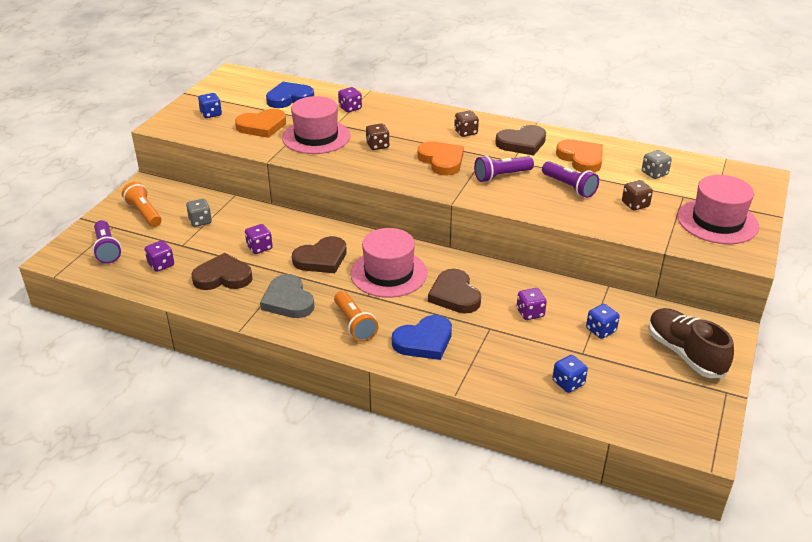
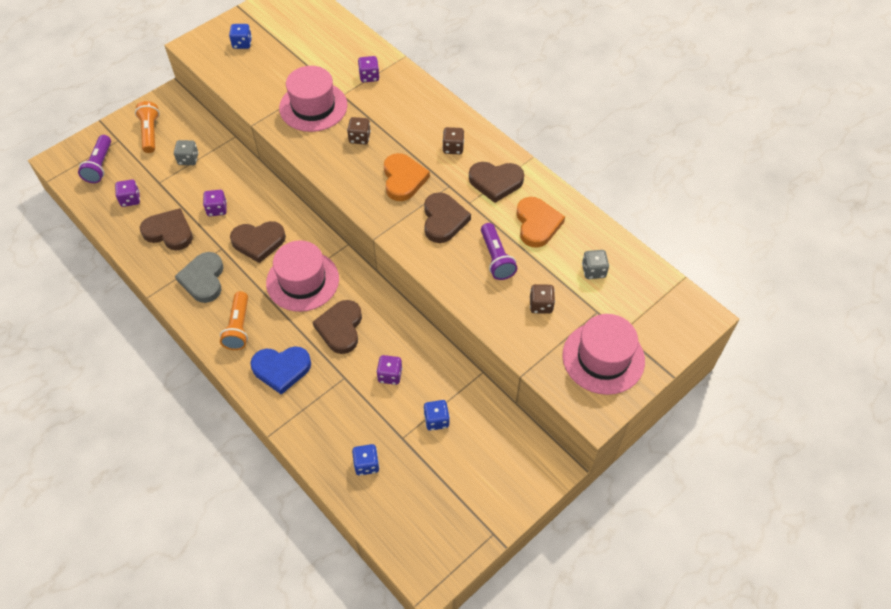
camera: 25 degrees right, 20 degrees up
orange heart [235,109,286,138] -> none
blue heart [266,82,314,108] -> none
purple flashlight [474,155,534,182] -> brown heart [424,192,471,243]
brown shoe [648,308,734,378] -> none

